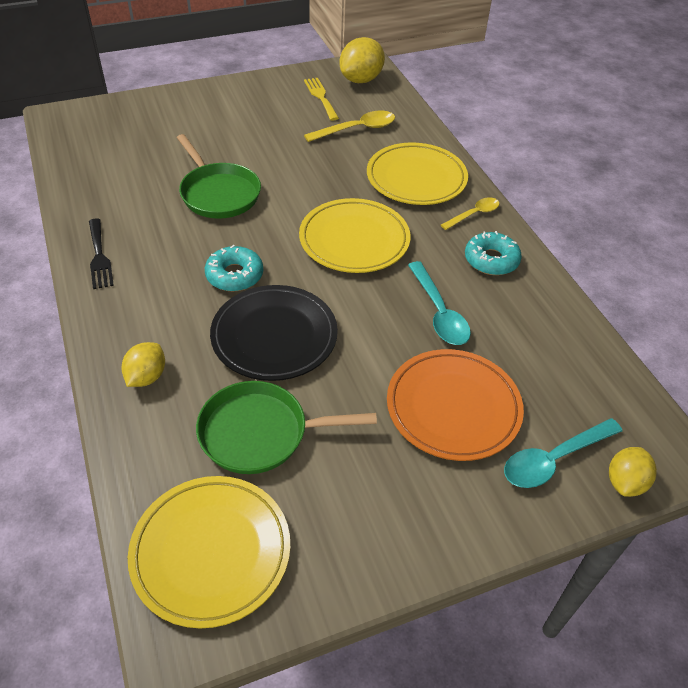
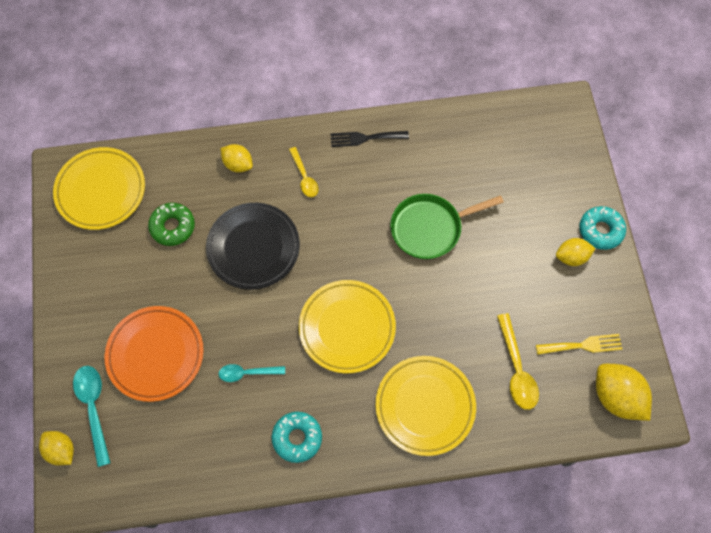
camera: 105 degrees right, 20 degrees up
green pan [196,381,377,474] -> green donut [148,203,195,246]
turquoise donut [205,245,263,291] -> turquoise donut moved to [579,206,626,250]
turquoise spoon [408,261,471,345] -> turquoise spoon [219,364,285,382], size x0.66
yellow spoon [441,197,499,230] -> yellow spoon moved to [289,147,318,197]
none -> yellow lemon [556,238,596,266]

